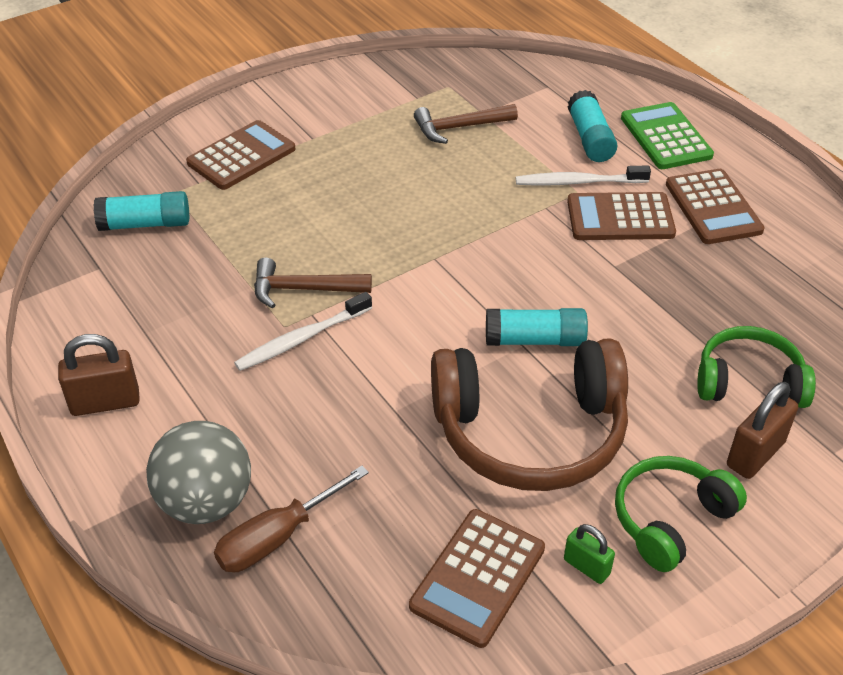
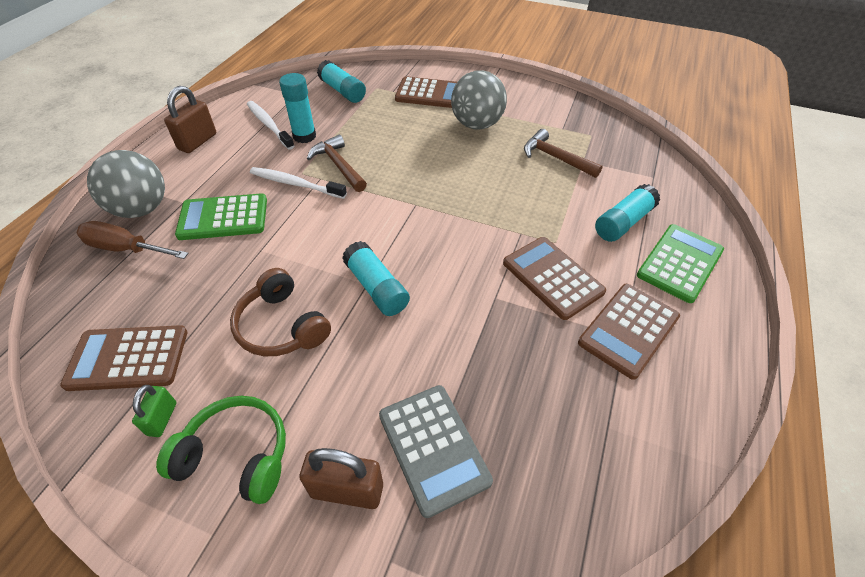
camera: 55 degrees right, 5 degrees up
brown padlock [58,334,140,416] -> brown padlock turned 75 degrees clockwise [164,86,216,153]
brown headphones [431,338,628,491] -> brown headphones [230,268,331,356], size x0.58
white toothbrush [516,165,651,186] -> white toothbrush moved to [247,101,294,150]
green headphones [697,326,816,408] -> grey calculator [379,385,493,518]
none -> green calculator [175,193,267,240]
none -> turquoise glue stick [279,73,316,143]
none -> grey ball [451,70,507,130]

